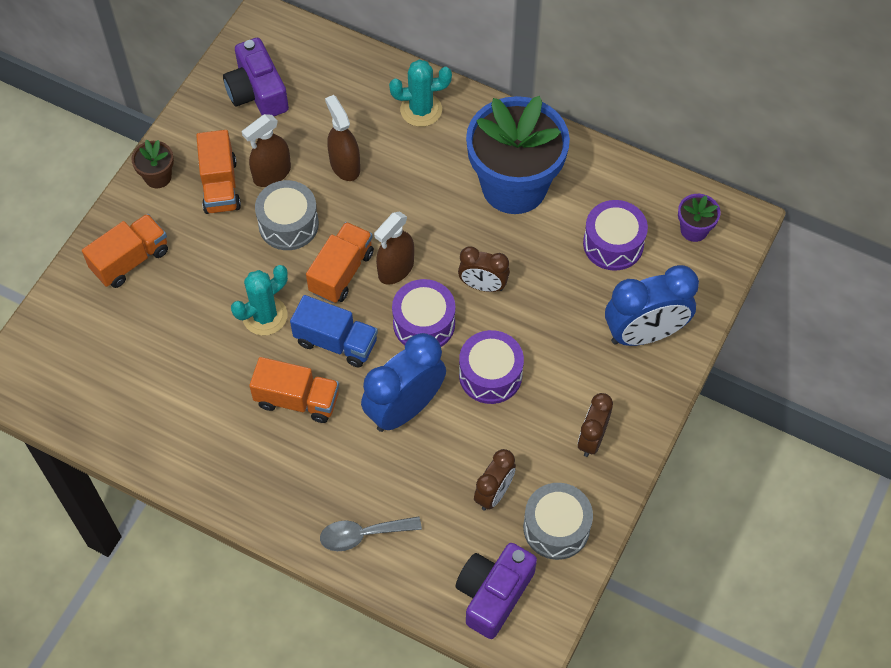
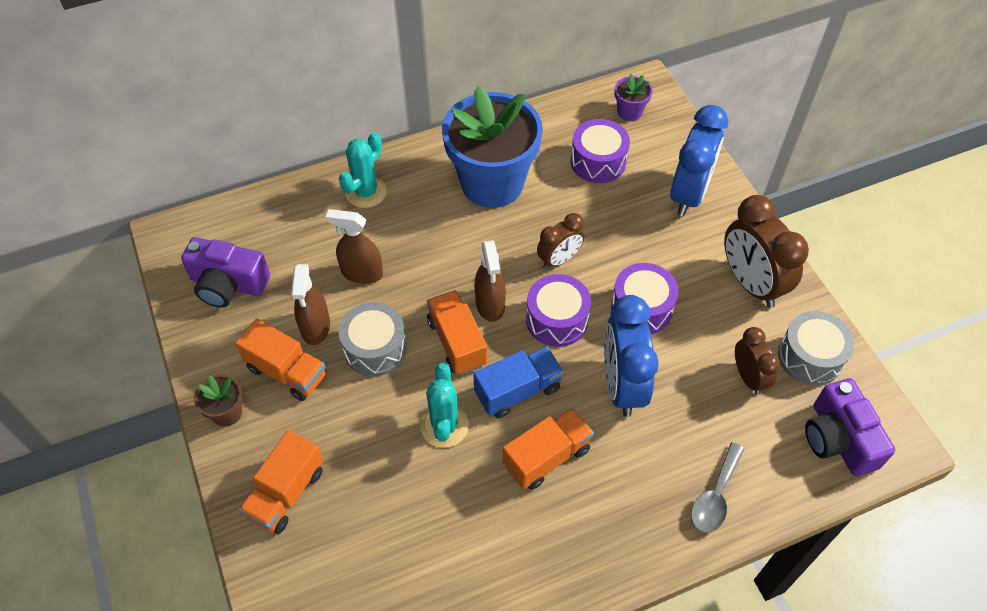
camera: 50 degrees left, 5 degrees down
orange truck [82,214,168,288] -> orange truck turned 150 degrees counterclockwise [239,430,323,534]
brown clock [578,393,613,457] -> brown clock [724,195,809,308], size x1.72

